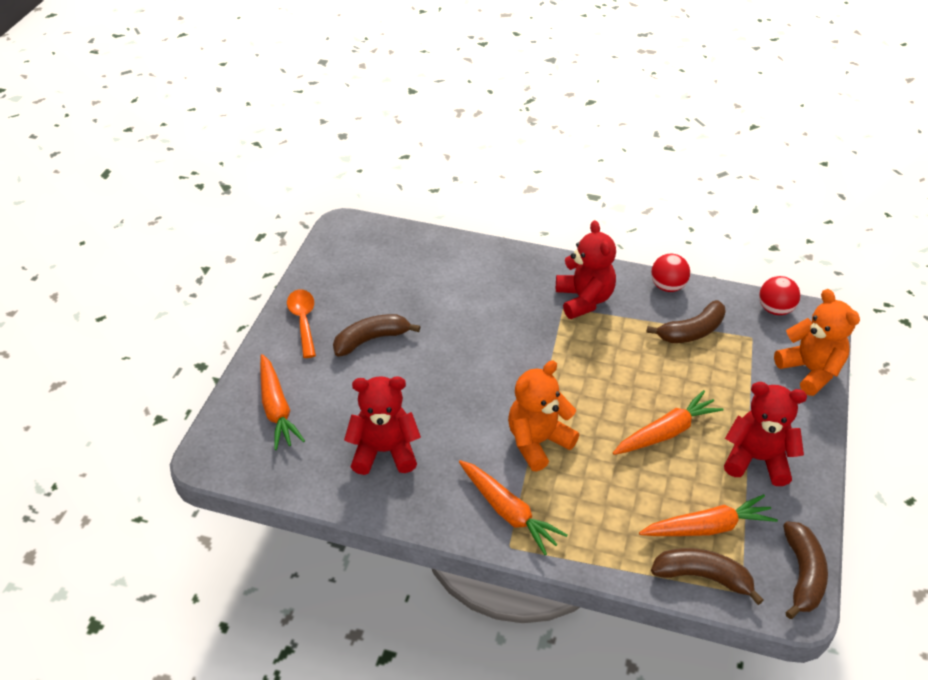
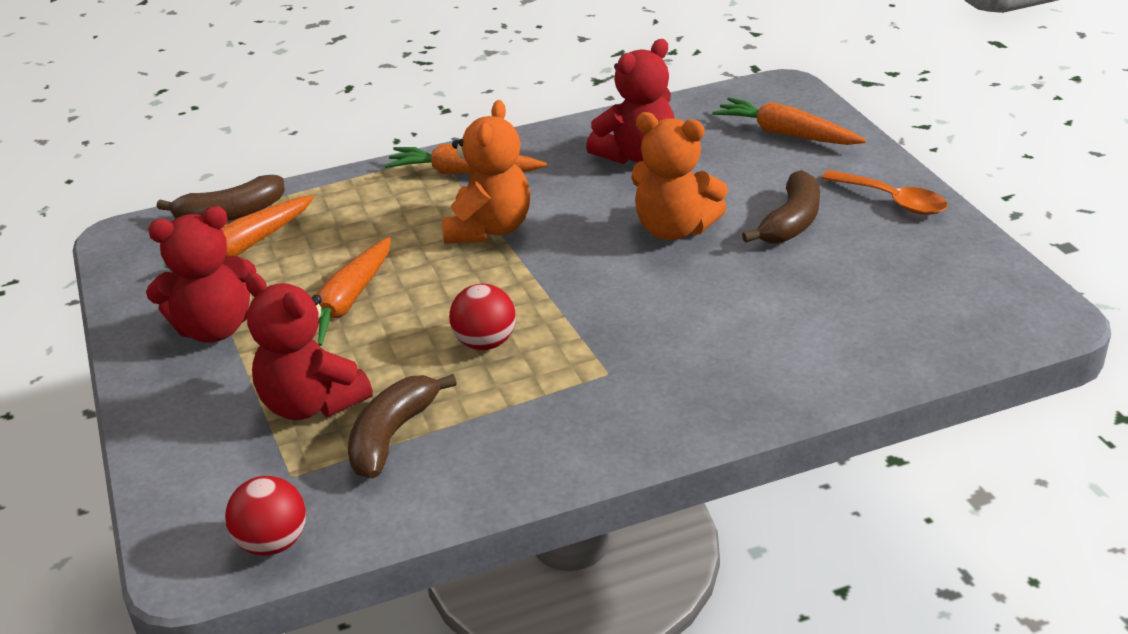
camera: 145 degrees right, 10 degrees down
red teddy bear [556,220,616,319] -> red teddy bear moved to [245,273,373,420]
red ball [651,254,690,292] -> red ball moved to [449,284,516,350]
orange teddy bear [774,289,860,396] -> orange teddy bear moved to [631,112,728,240]
brown banana [783,521,828,619] -> none

